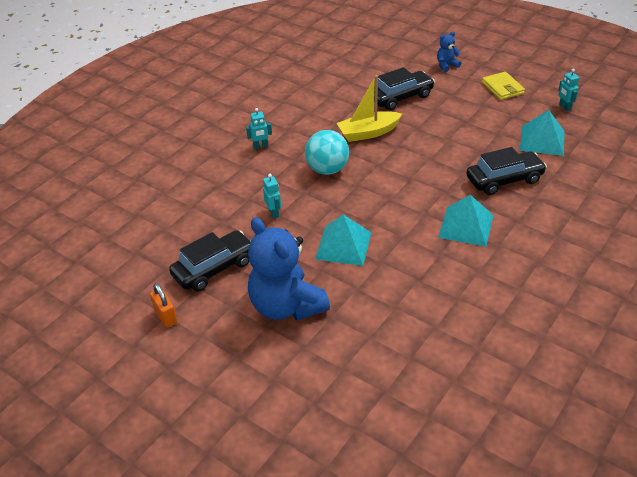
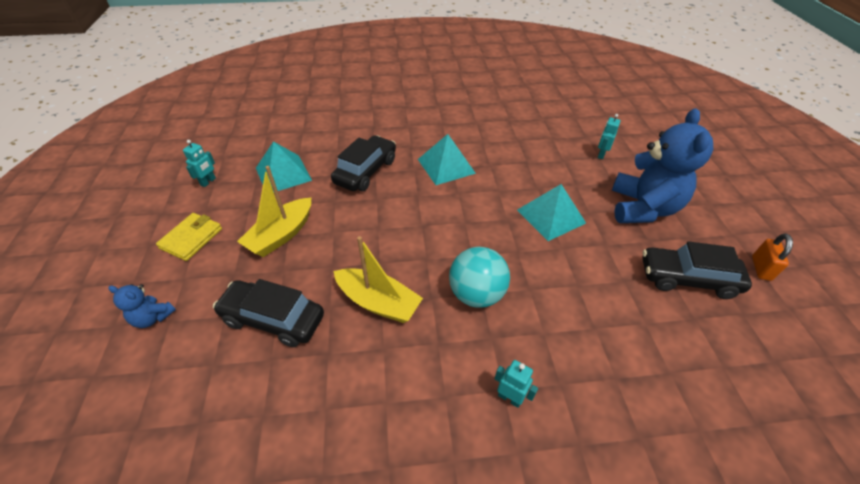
camera: 135 degrees left, 5 degrees up
turquoise robot [263,174,281,218] -> turquoise robot moved to [598,114,621,159]
black car [466,147,547,195] -> black car turned 90 degrees clockwise [331,135,396,191]
none -> yellow boat [237,166,311,257]

